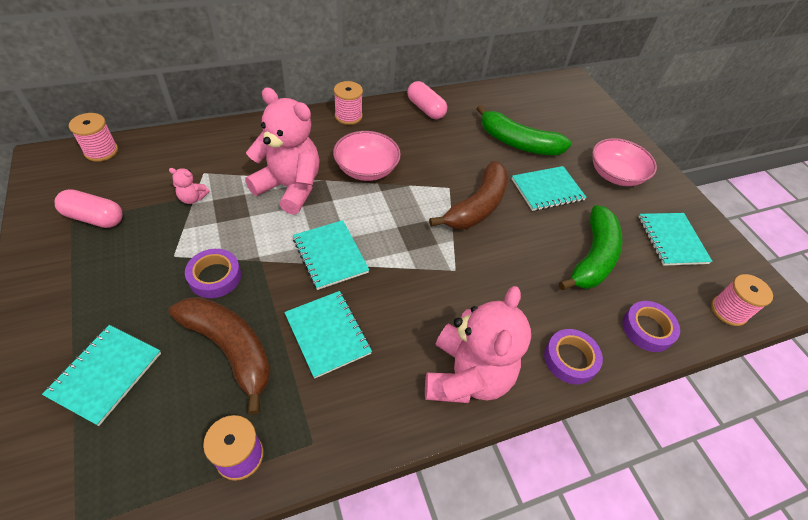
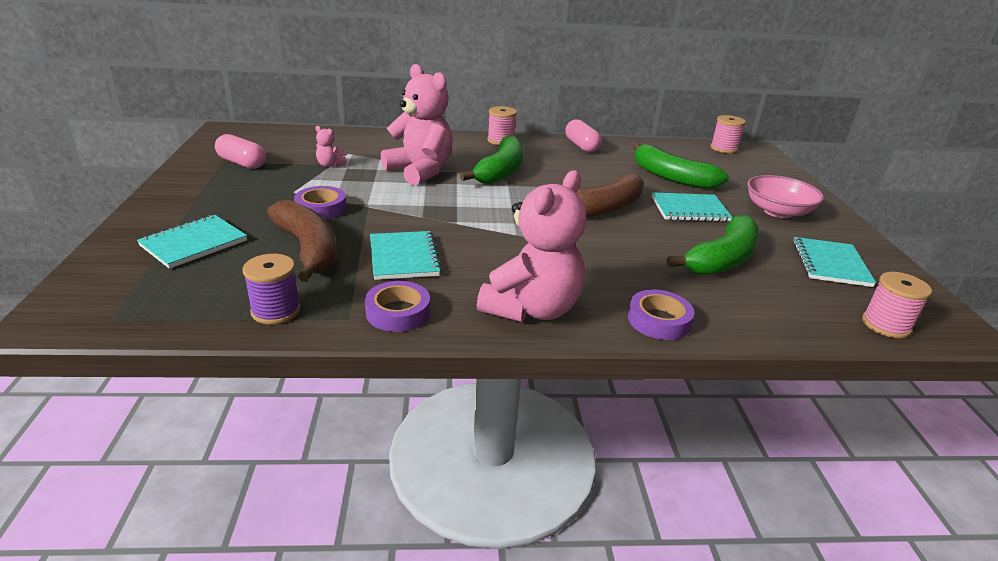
camera: 20 degrees right, 20 degrees down
pink spool [69,113,118,162] -> pink spool moved to [710,115,746,153]
turquoise notebook [293,220,369,290] -> none
pink bowl [333,131,401,181] -> green banana [460,135,524,184]
purple tape [622,301,680,352] -> purple tape moved to [365,281,430,332]

